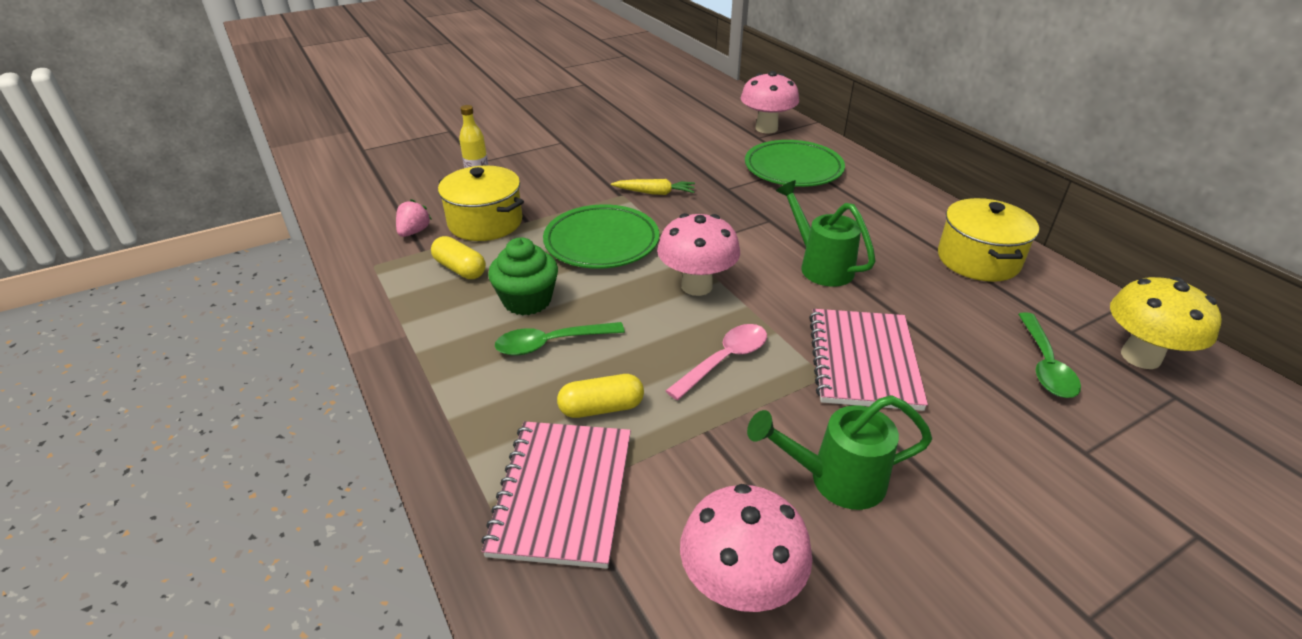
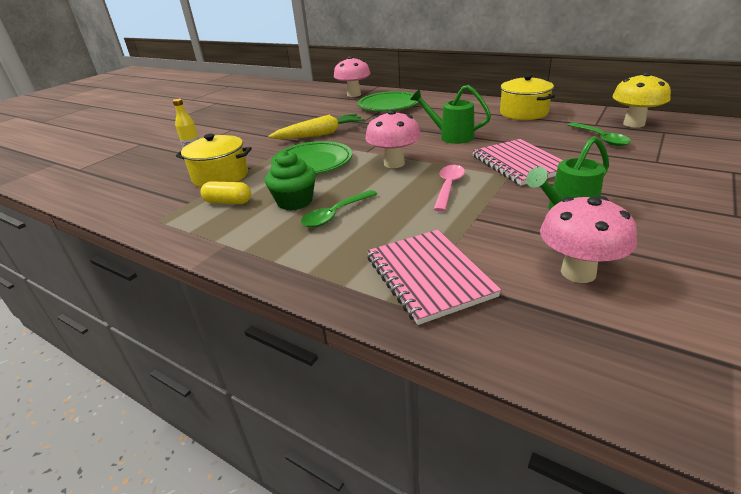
camera: 25 degrees left, 5 degrees down
pink strawberry [396,199,431,237] -> none
yellow capsule [557,374,644,418] -> none
yellow carrot [611,179,695,195] -> yellow carrot [268,114,365,139], size x1.68

